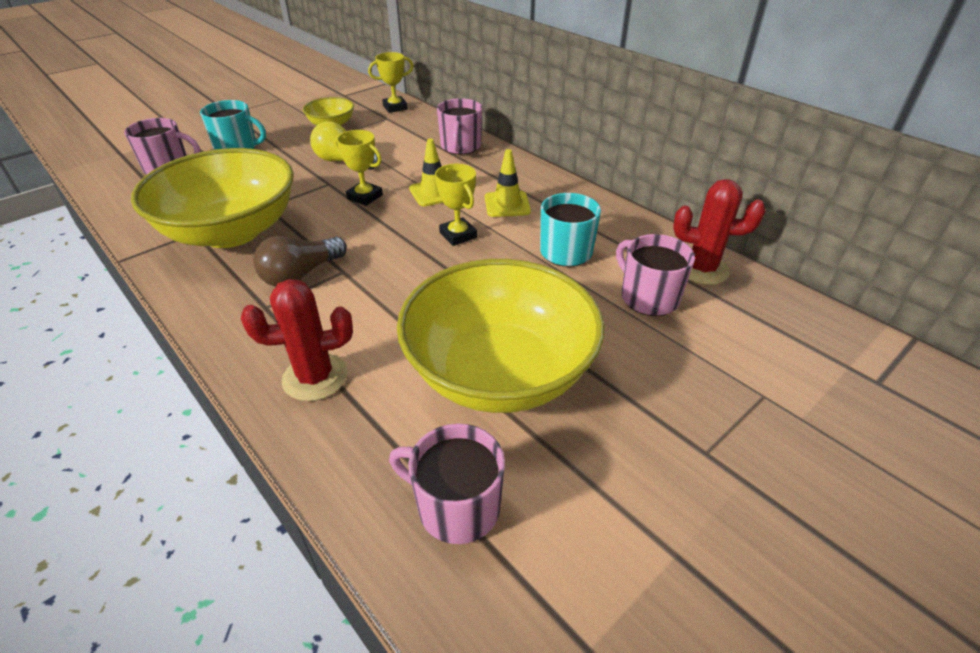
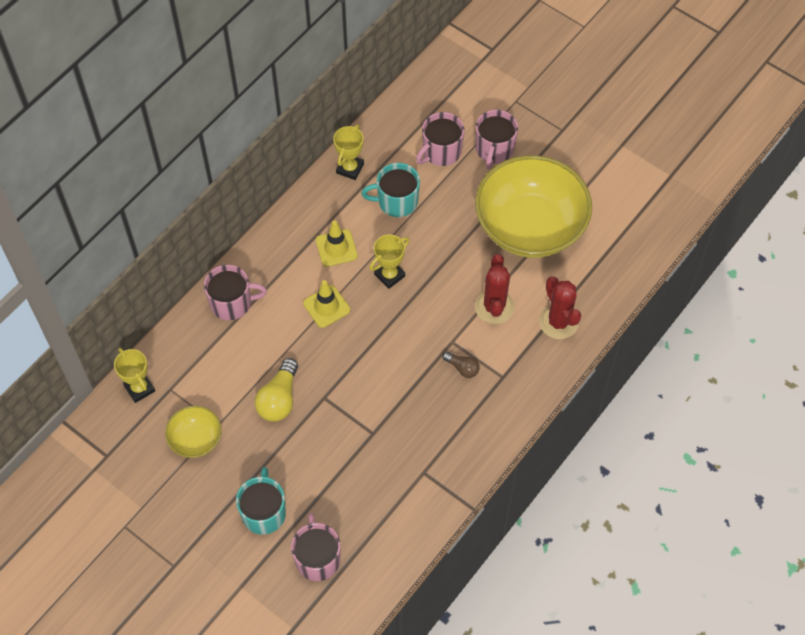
camera: 100 degrees left, 20 degrees up
yellow bowl [131,148,294,248] -> none
brown light bulb [253,236,347,287] -> brown light bulb [443,352,480,378], size x0.57
yellow trophy [335,130,383,206] -> yellow trophy moved to [333,125,364,180]
pink mug [389,423,505,544] -> pink mug moved to [476,110,518,169]
red cactus [673,179,766,285] -> red cactus moved to [475,254,514,324]

